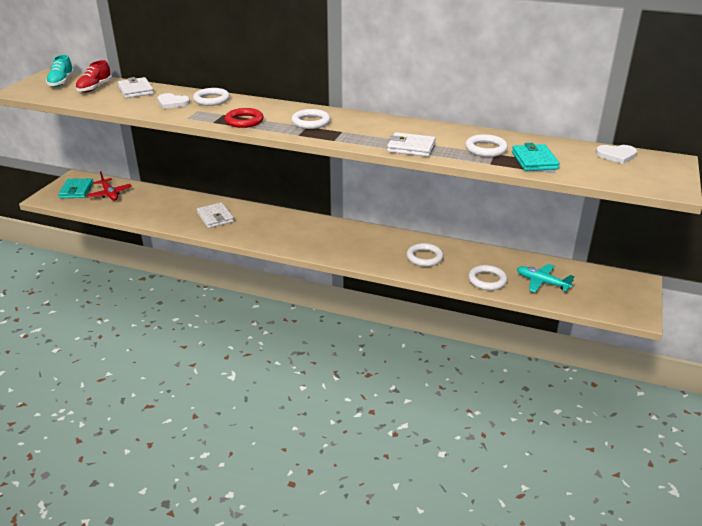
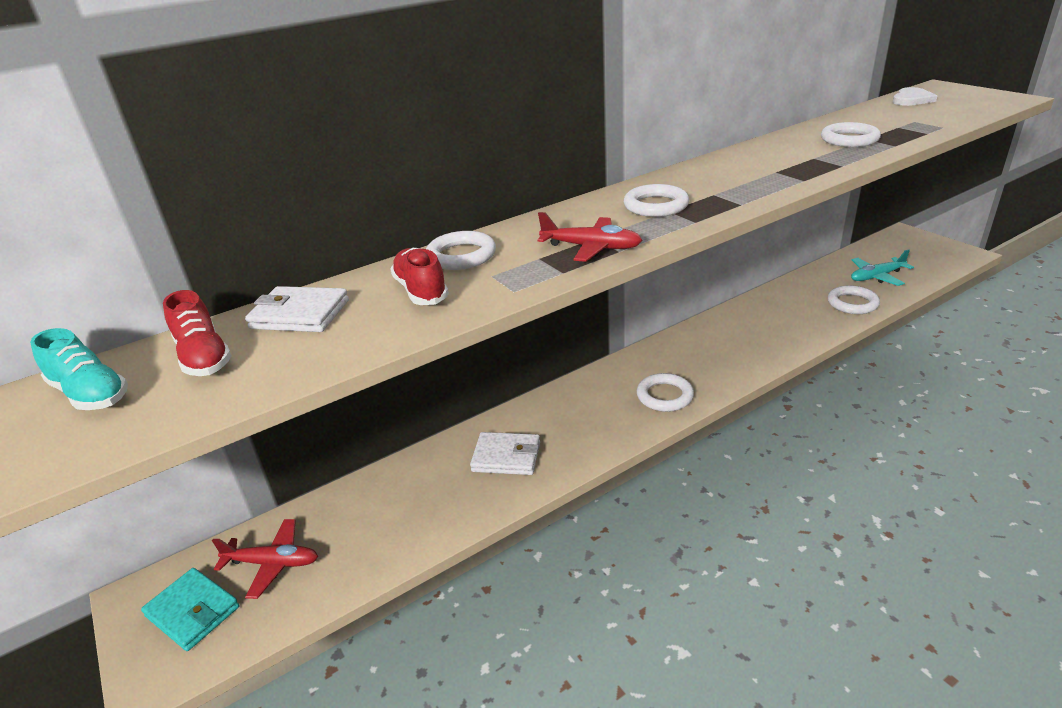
camera: 50 degrees left, 0 degrees up
white heart [157,93,190,109] -> red shoe [390,248,449,305]
red ring [225,108,264,128] -> red plane [537,212,642,262]
white wallet [387,132,436,157] -> none
white ring [406,243,444,267] -> white ring moved to [637,373,694,412]
turquoise wallet [512,143,560,171] -> none

